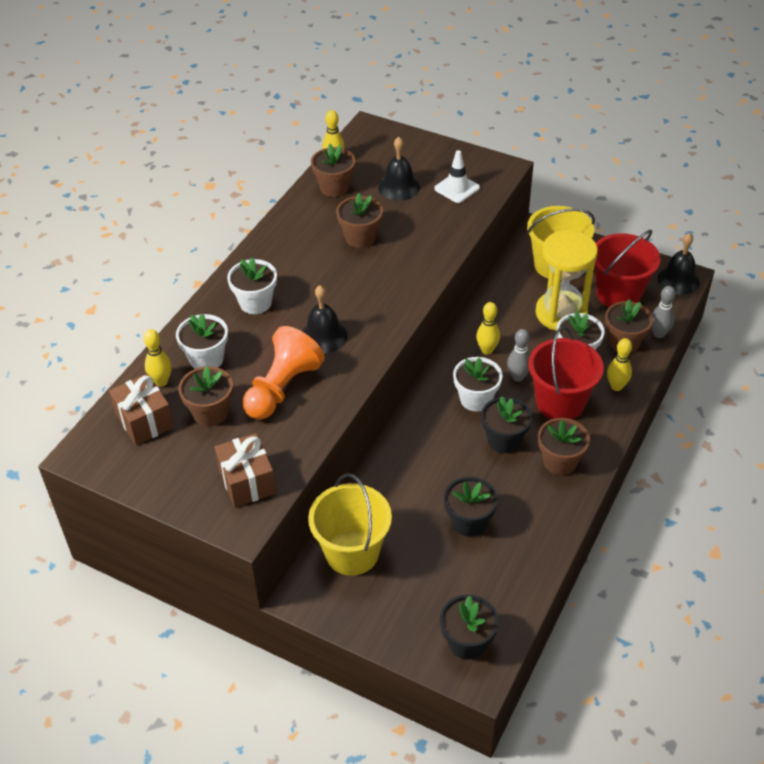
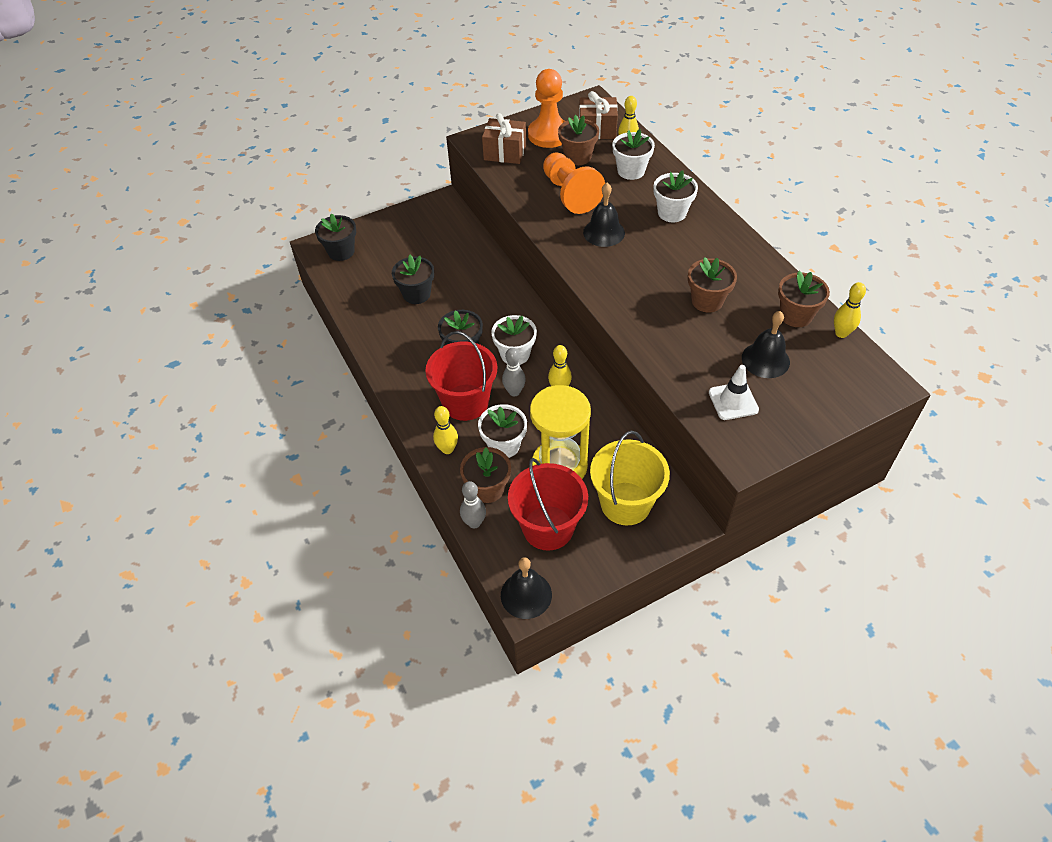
camera: 125 degrees right, 5 degrees up
yellow bucket [308,473,392,576] -> none
brown flower pot [538,418,590,475] -> none
none -> orange pawn [528,69,565,148]

